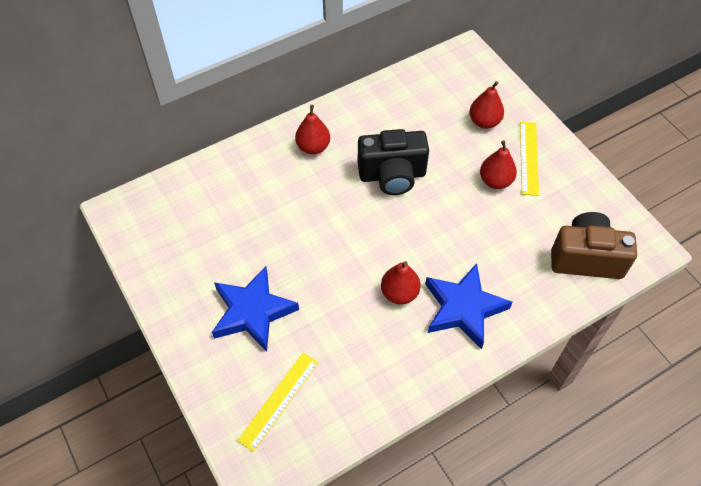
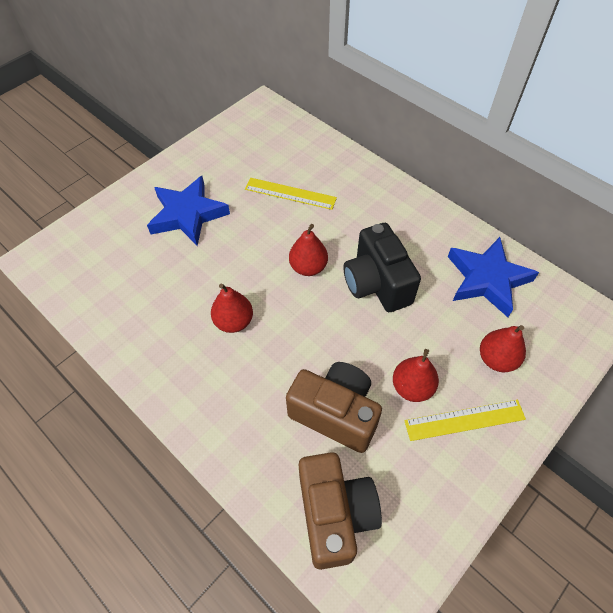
camera: 75 degrees right, 0 degrees up
yellow ruler [237,353,319,452] -> yellow ruler moved to [245,178,337,210]
red pear [295,105,330,154] -> red pear moved to [289,224,328,276]
blue star [425,263,513,349] -> blue star moved to [448,237,539,317]
none -> brown camera [286,362,382,453]

